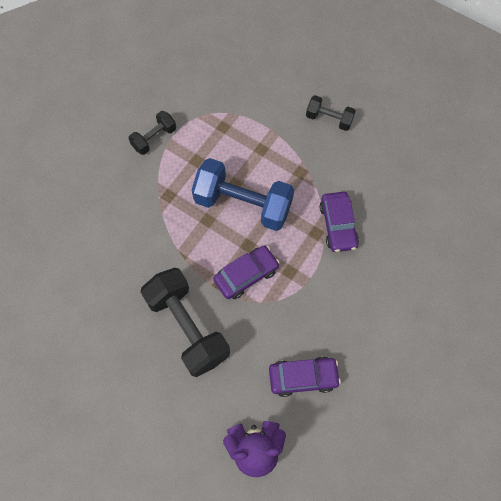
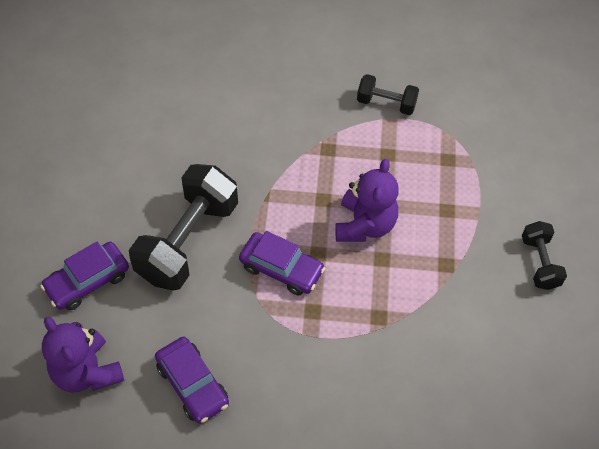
camera: 60 degrees right, 10 degrees down
blue dumbbell [192,158,294,231] -> purple teddy bear [335,159,399,242]
purple car [320,192,359,252] -> purple car moved to [41,242,129,310]

